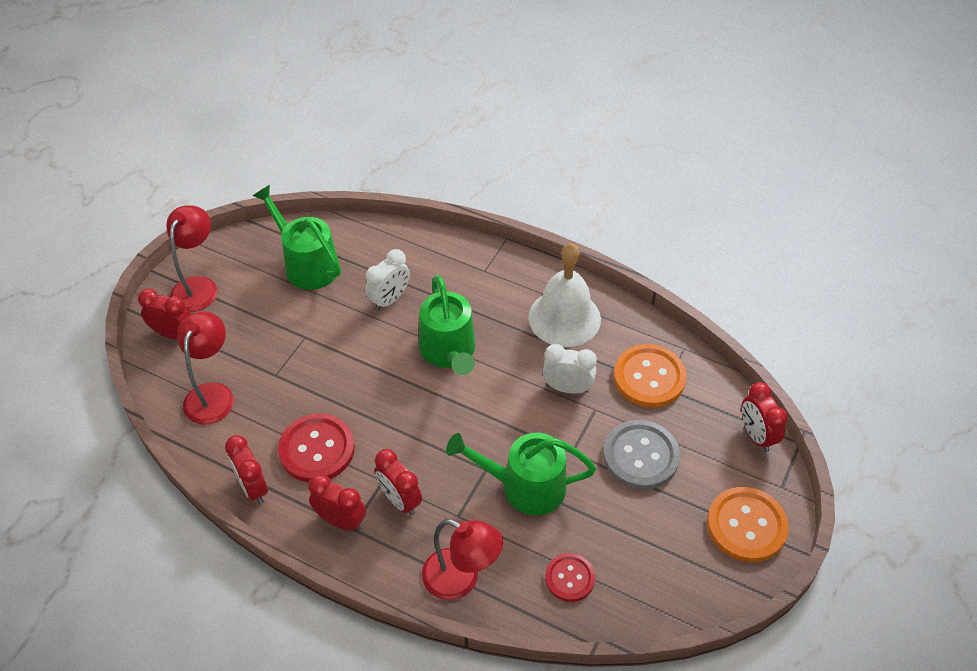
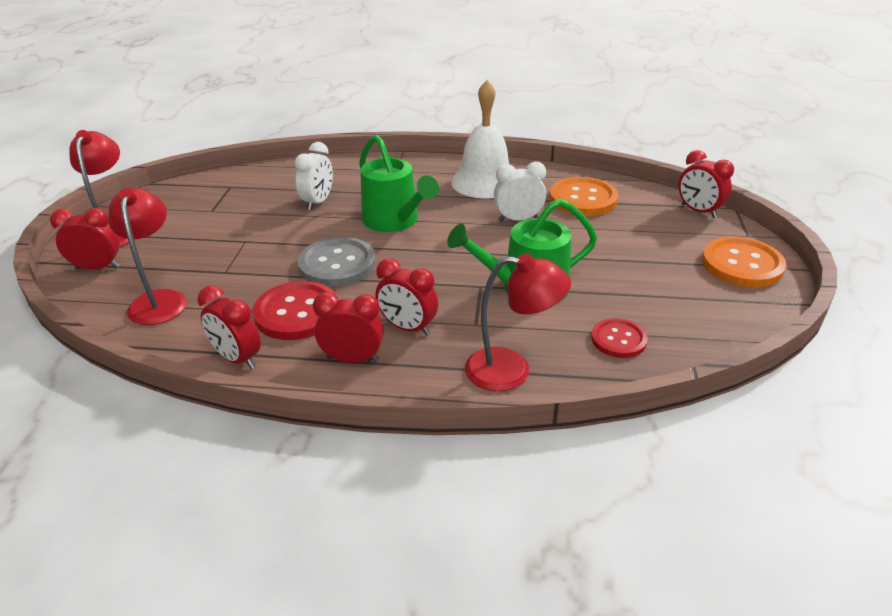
camera: 20 degrees left, 15 degrees down
green watering can [253,185,341,290] -> none
grey button [603,420,680,490] -> grey button moved to [298,237,376,287]

